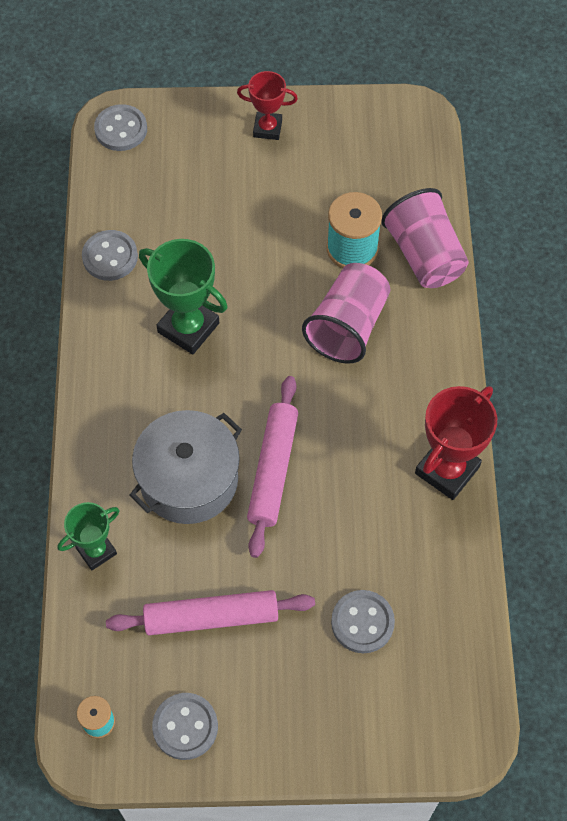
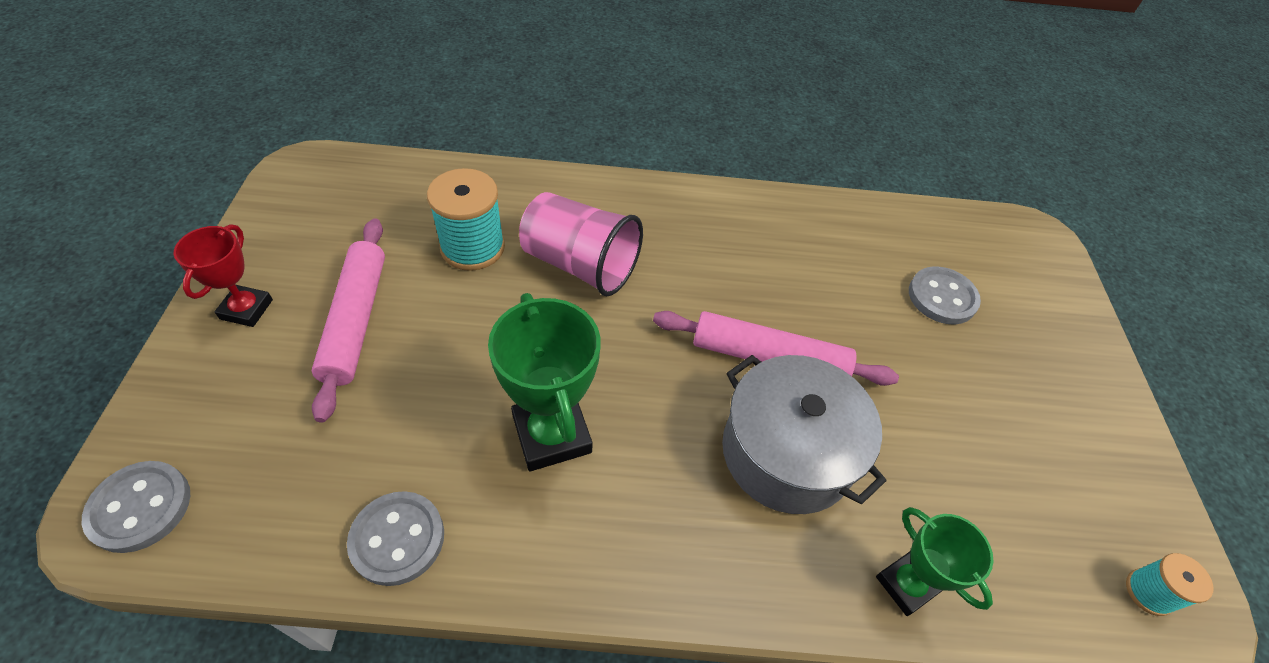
camera: 90 degrees left, 10 degrees down
pink rolling pin [106,590,315,635] -> pink rolling pin moved to [312,218,385,423]
green trophy [139,239,228,354] -> green trophy turned 60 degrees counterclockwise [488,293,601,471]
grey button [152,693,218,760] -> none
pink cup [381,188,469,288] -> none
red trophy [415,386,497,500] -> none

